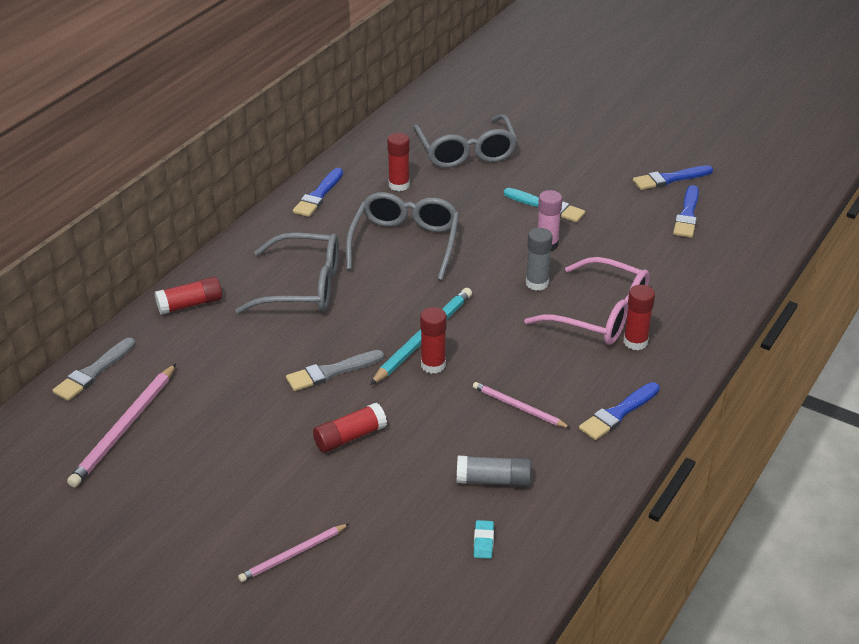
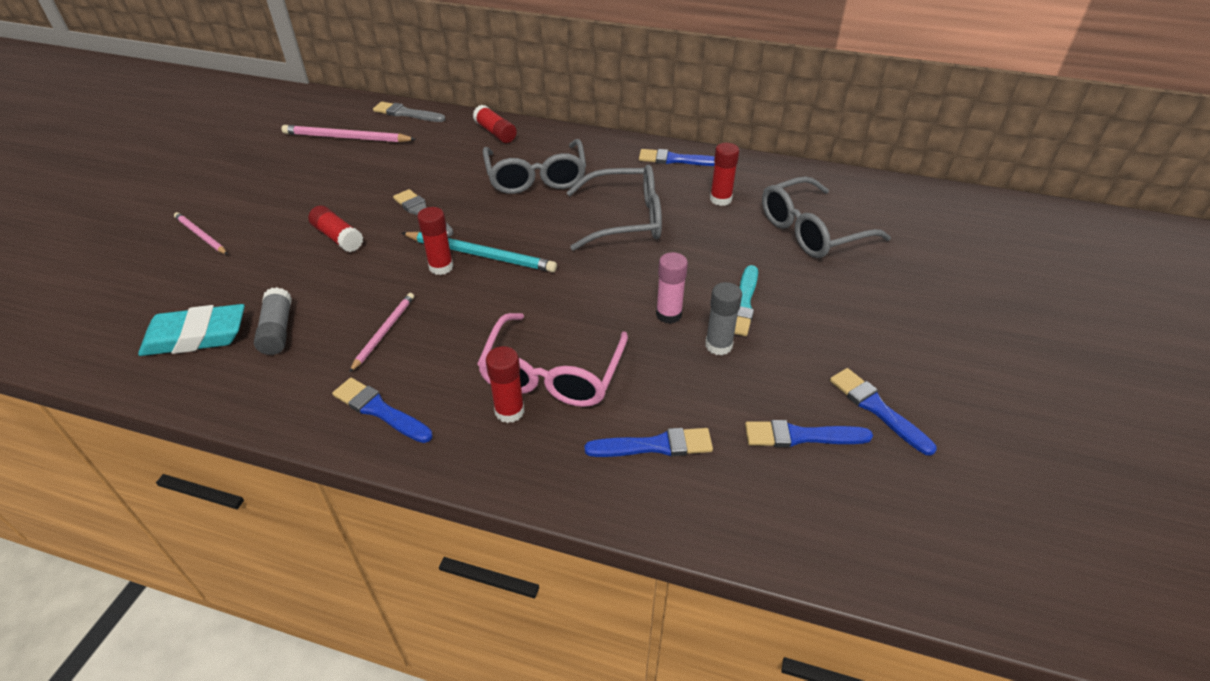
camera: 75 degrees right, 5 degrees up
turquoise eraser [474,520,494,559] -> turquoise eraser [138,304,245,356], size x2.48
grey glue stick [526,228,553,291] -> grey glue stick moved to [705,282,742,355]
none -> blue brush [585,428,713,457]

